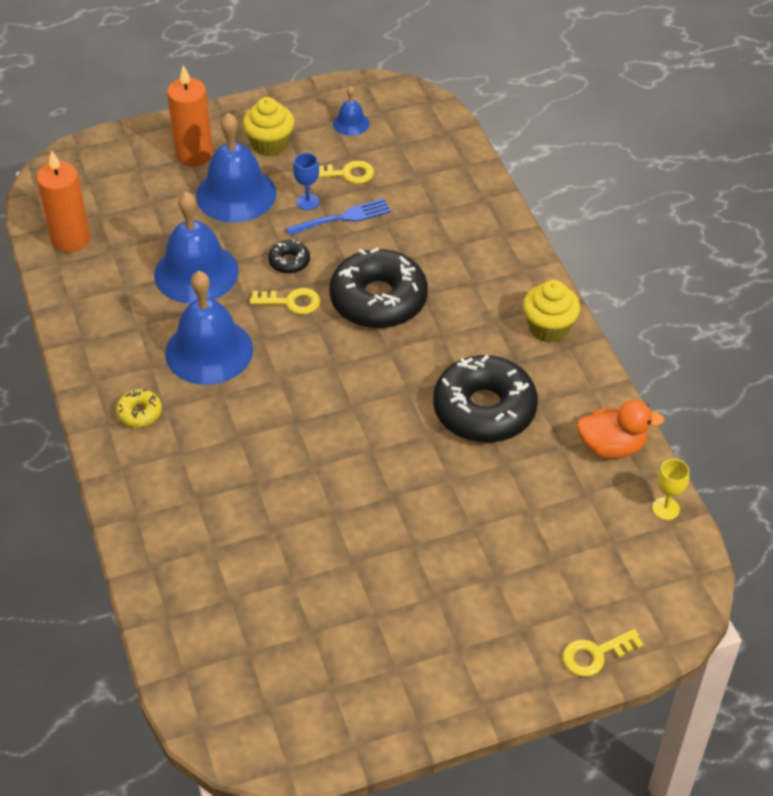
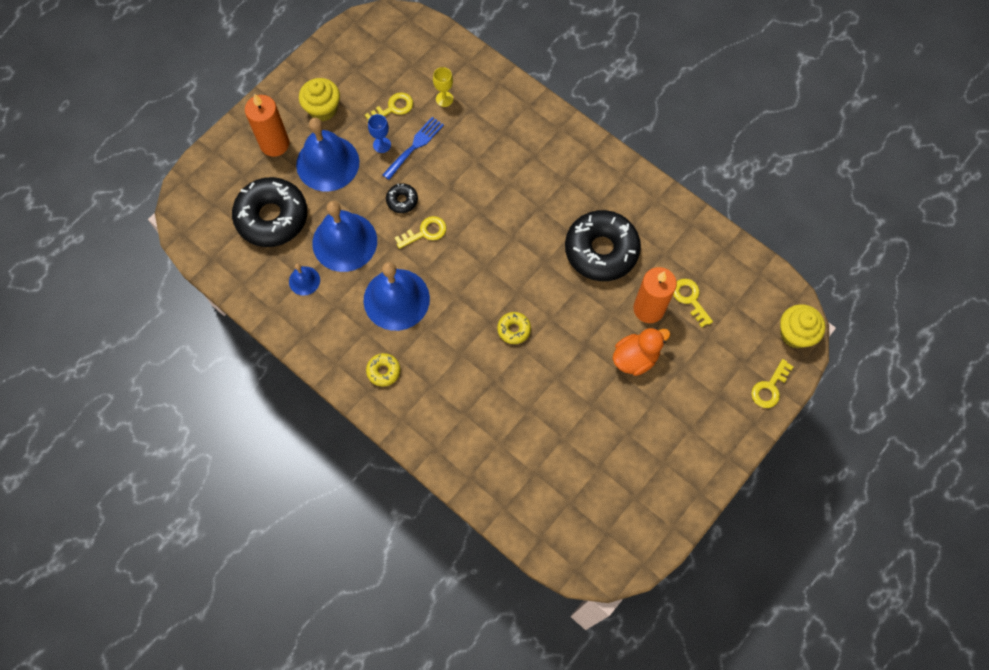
camera: 30 degrees left, 20 degrees up
orange candle [36,150,90,253] -> orange candle moved to [633,267,677,323]
black donut [329,247,428,328] -> black donut moved to [232,177,307,247]
blue bell [333,86,369,136] -> blue bell moved to [289,263,320,296]
yellow cupcake [523,280,580,343] -> yellow cupcake moved to [780,304,826,348]
orange duck [577,400,665,459] -> orange duck moved to [613,328,671,376]
yellow goblet [652,459,689,520] -> yellow goblet moved to [433,67,453,107]
none -> yellow donut [497,312,531,344]
none -> yellow key [673,279,713,328]

